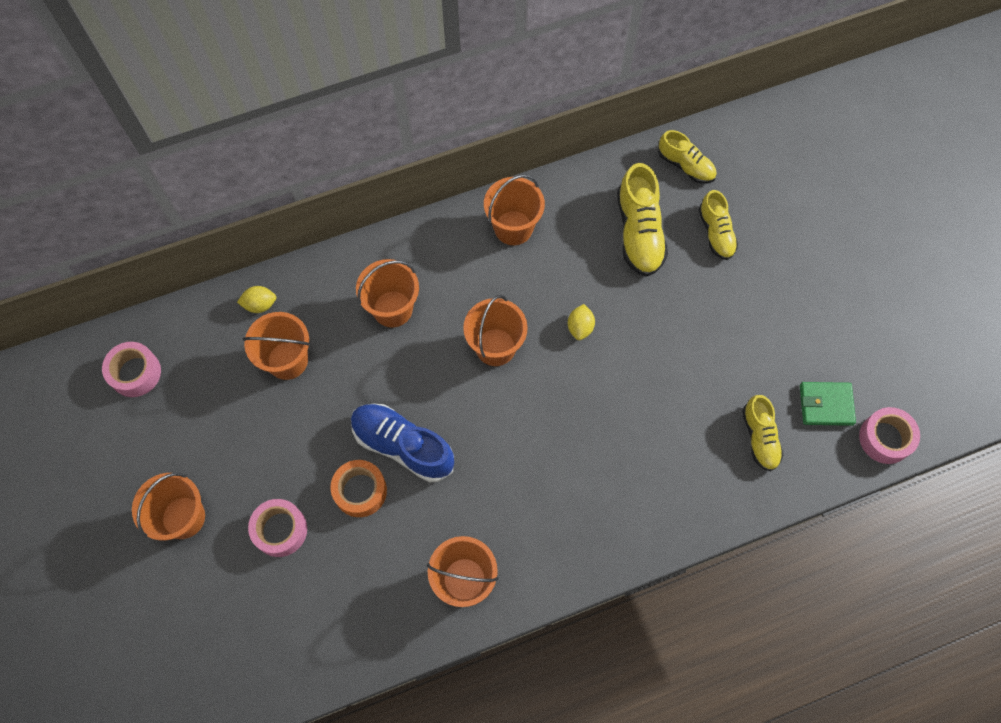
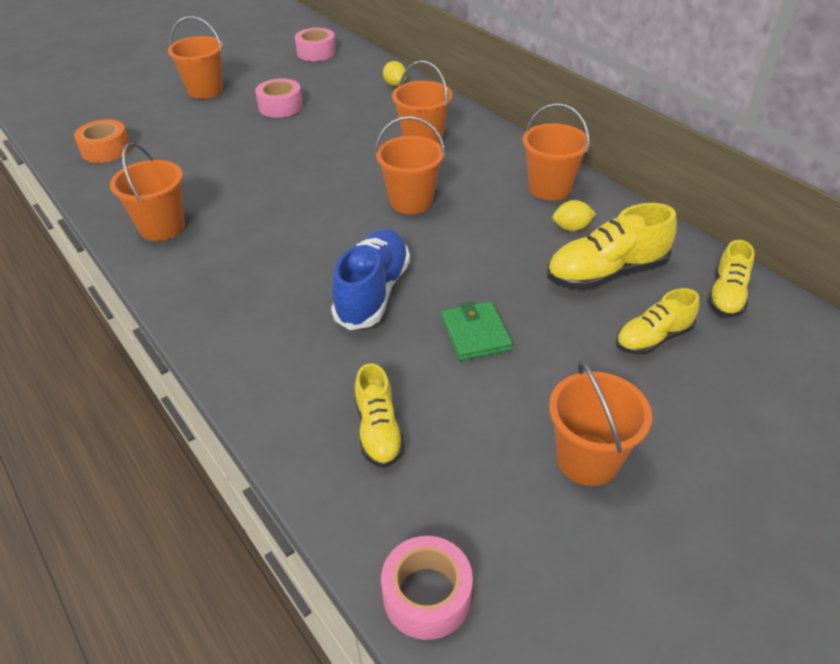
camera: 75 degrees right, 25 degrees down
orange bucket [243,312,310,380] -> orange bucket moved to [549,360,652,486]
pink tape [248,499,307,557] -> pink tape moved to [255,78,303,118]
orange tape [330,460,387,517] -> orange tape moved to [74,119,131,163]
blue shoe [351,403,454,482] -> blue shoe moved to [331,229,410,330]
yellow lemon [568,304,595,340] -> yellow lemon moved to [553,200,596,231]
yellow shoe [742,395,783,471] -> yellow shoe turned 75 degrees counterclockwise [355,363,405,468]
green wallet [800,382,856,426] -> green wallet moved to [441,301,513,361]

